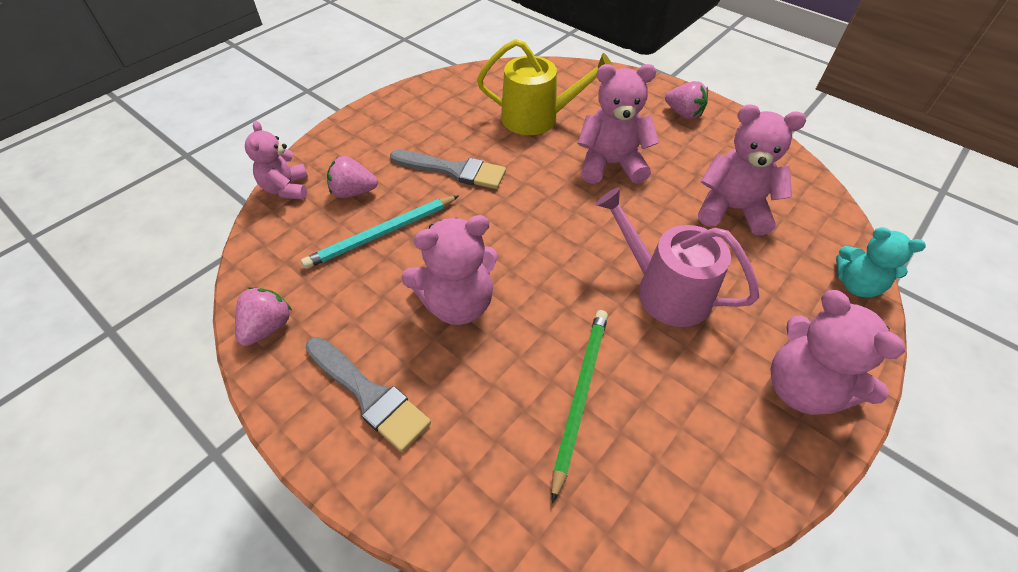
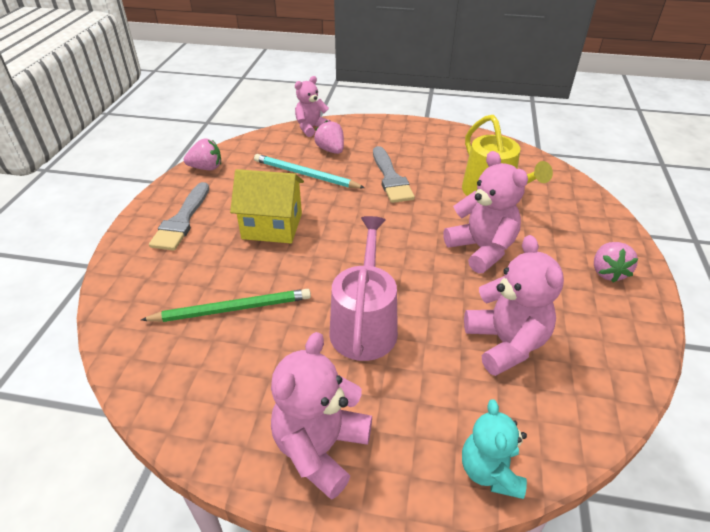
camera: 60 degrees right, 10 degrees down
pink teddy bear [401,215,498,325] -> yellow house [230,169,304,243]

